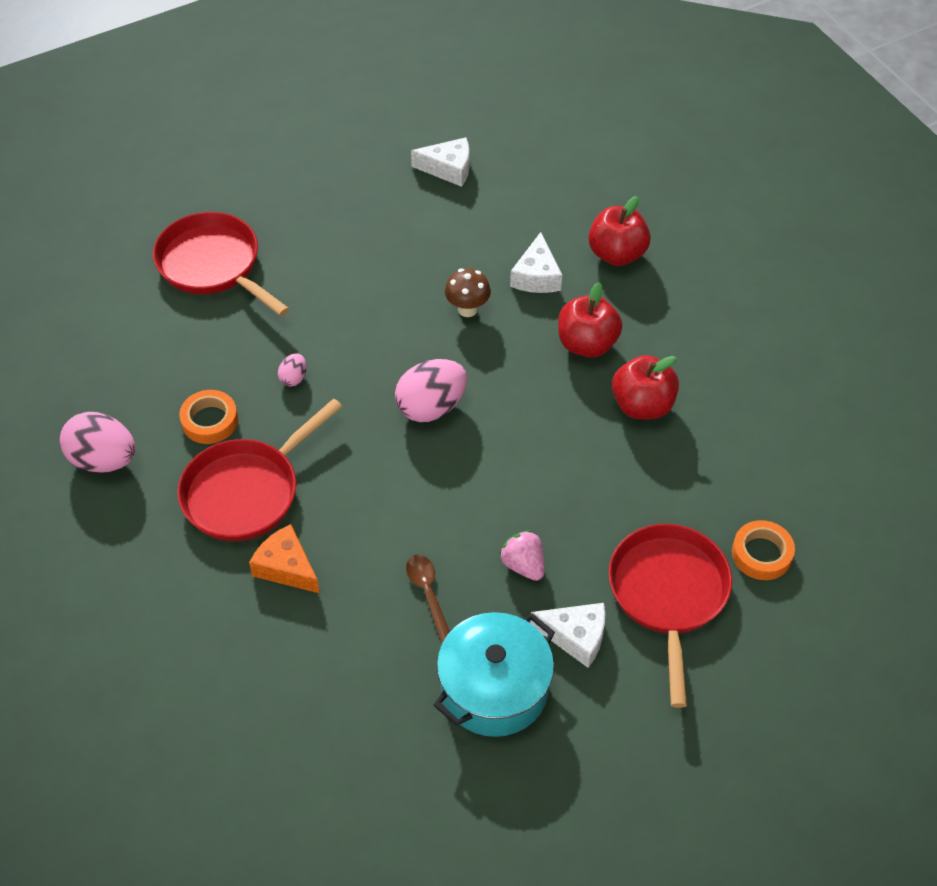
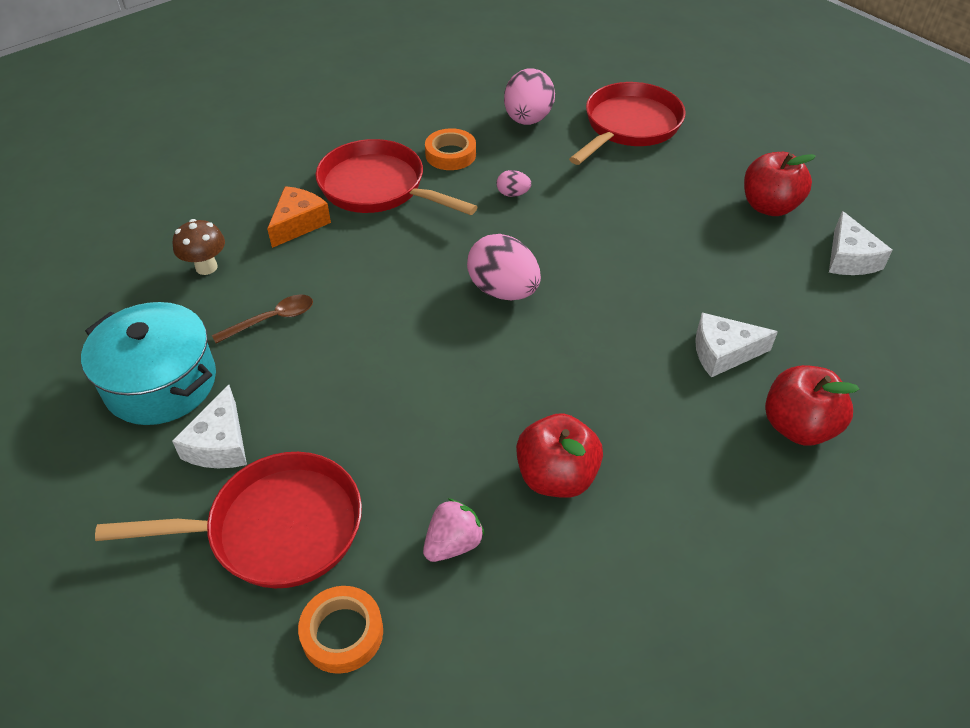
camera: 80 degrees right, 5 degrees down
pink egg [60,412,136,473] -> pink egg moved to [504,68,555,125]
brown mushroom [445,268,491,317] -> brown mushroom moved to [173,219,225,275]
pink strawberry [499,530,545,581] -> pink strawberry moved to [423,498,485,562]
red apple [558,282,623,358] -> red apple moved to [744,152,816,216]

